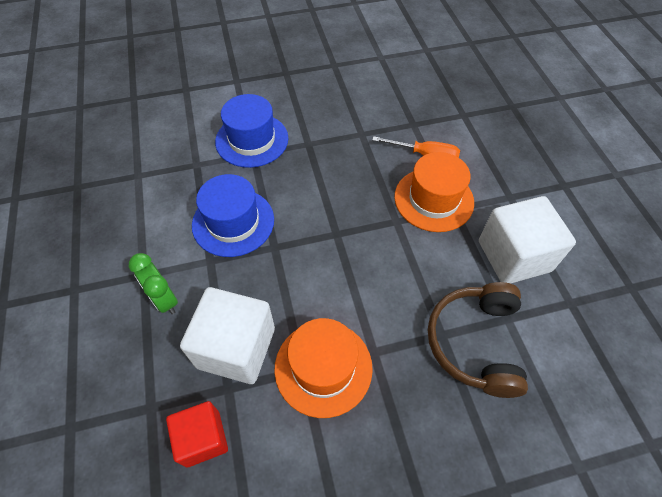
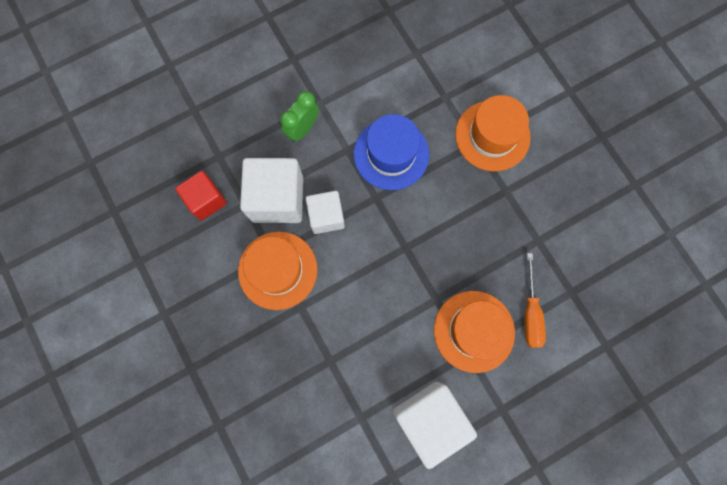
camera: 75 degrees right, 20 degrees up
blue hat [215,94,288,168] -> orange hat [455,95,531,171]
brown headphones [428,282,528,398] -> none
none -> white cube [306,191,345,234]

